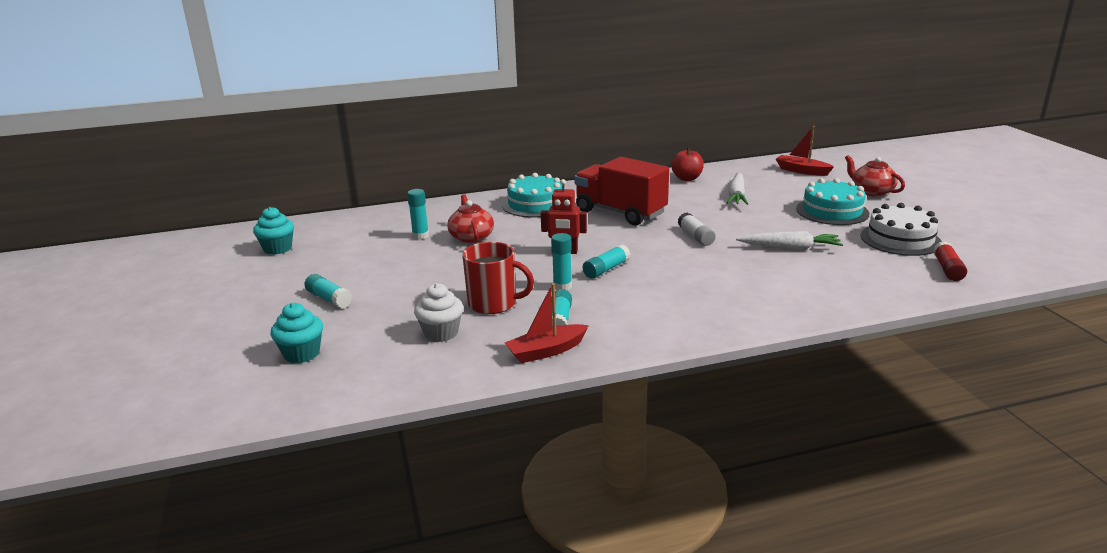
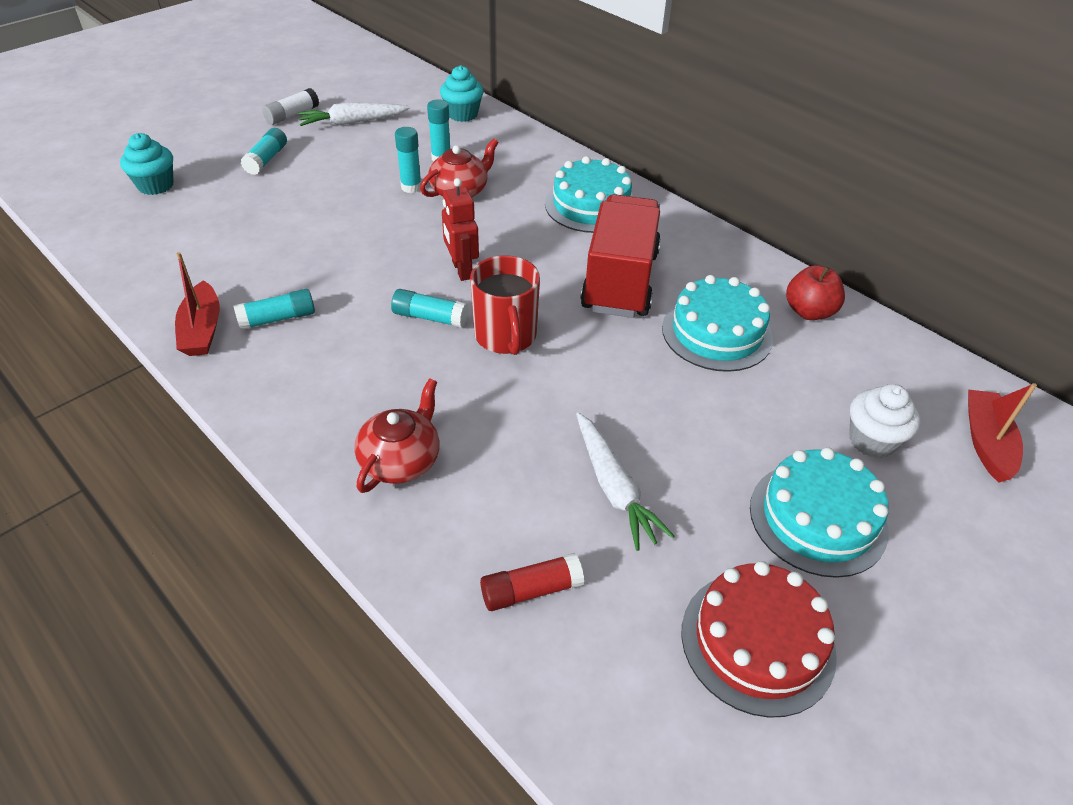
camera: 60 degrees right, 20 degrees up
turquoise cupcake [253,207,294,255] -> turquoise cupcake moved to [440,65,484,122]
white cupcake [414,283,463,342] -> white cupcake moved to [849,384,921,458]
red mug [462,242,534,314] -> red mug moved to [470,255,540,355]
red boat [505,283,589,363] -> red boat turned 135 degrees counterclockwise [175,252,220,356]
turquoise glue stick [551,233,572,290] -> turquoise glue stick moved to [395,127,421,193]
white glue stick [678,213,716,246] -> white glue stick moved to [262,88,319,125]
white carrot [727,172,748,205] -> white carrot moved to [298,102,410,126]
red teapot [845,155,905,196] -> red teapot moved to [354,378,439,493]
white cake [860,203,942,256] -> red cake [681,561,837,718]
red glue stick [933,241,967,281] -> red glue stick moved to [480,553,584,611]
none -> turquoise cake [662,275,773,372]

